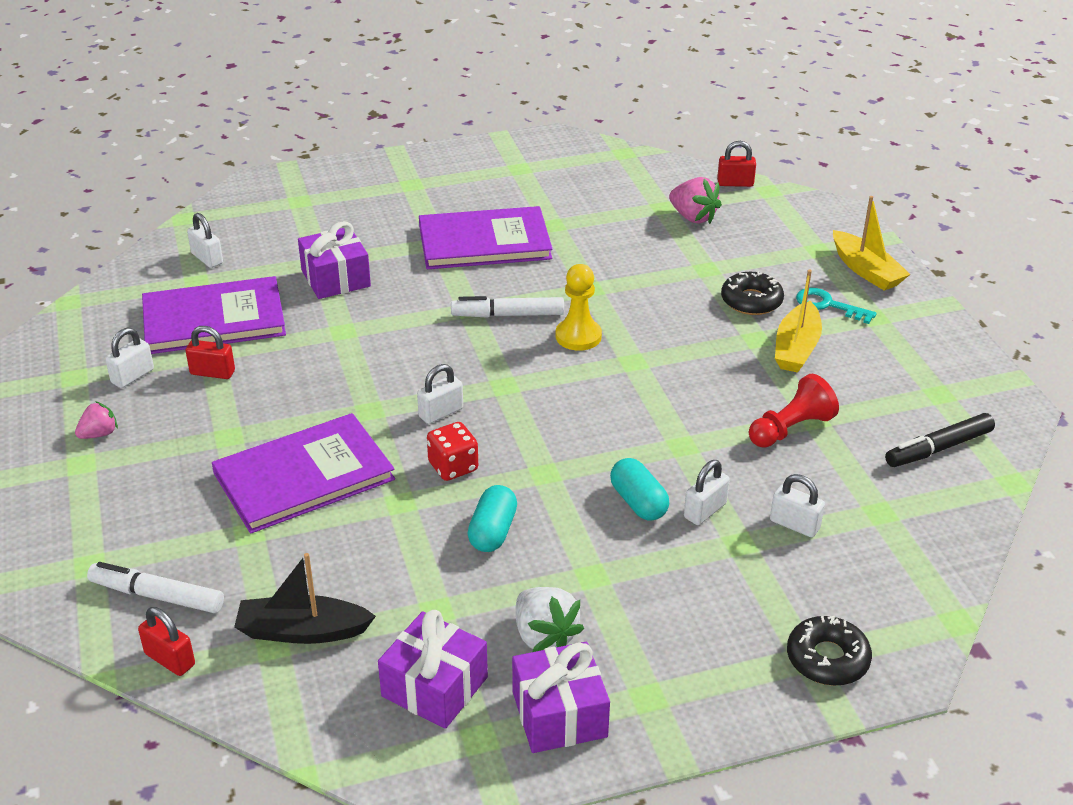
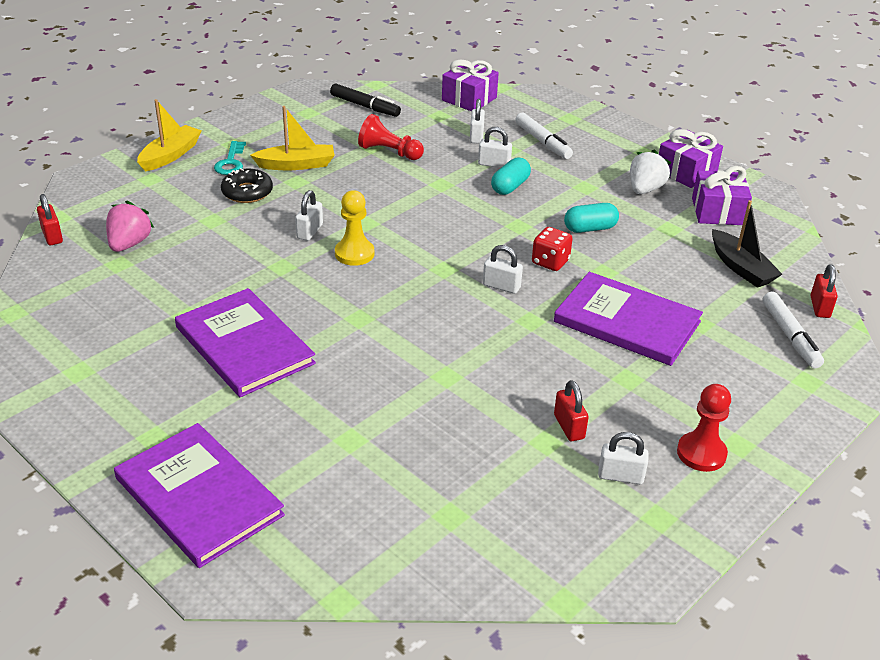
camera: 120 degrees left, 0 degrees up
pink strawberry [75,401,118,439] -> red pawn [677,384,731,472]
purple book [142,276,286,354] -> purple book moved to [114,423,285,568]
white padlock [187,213,223,268] -> white padlock moved to [295,190,323,241]
purple gift [298,221,371,299] -> purple gift moved to [442,60,499,112]
white marker [451,296,564,318] -> white marker moved to [515,113,573,159]
black donut [787,616,872,686] -> none

